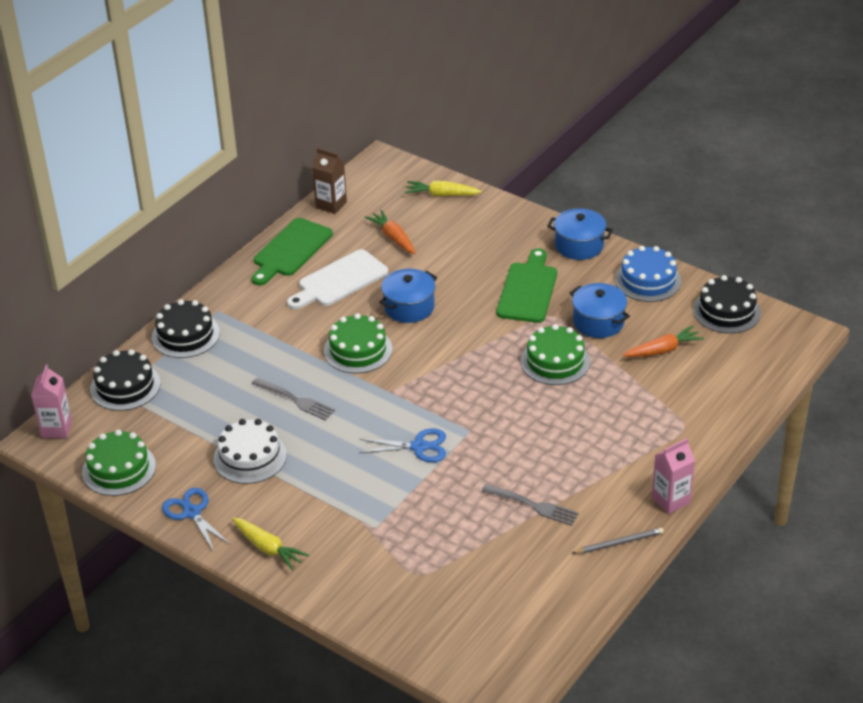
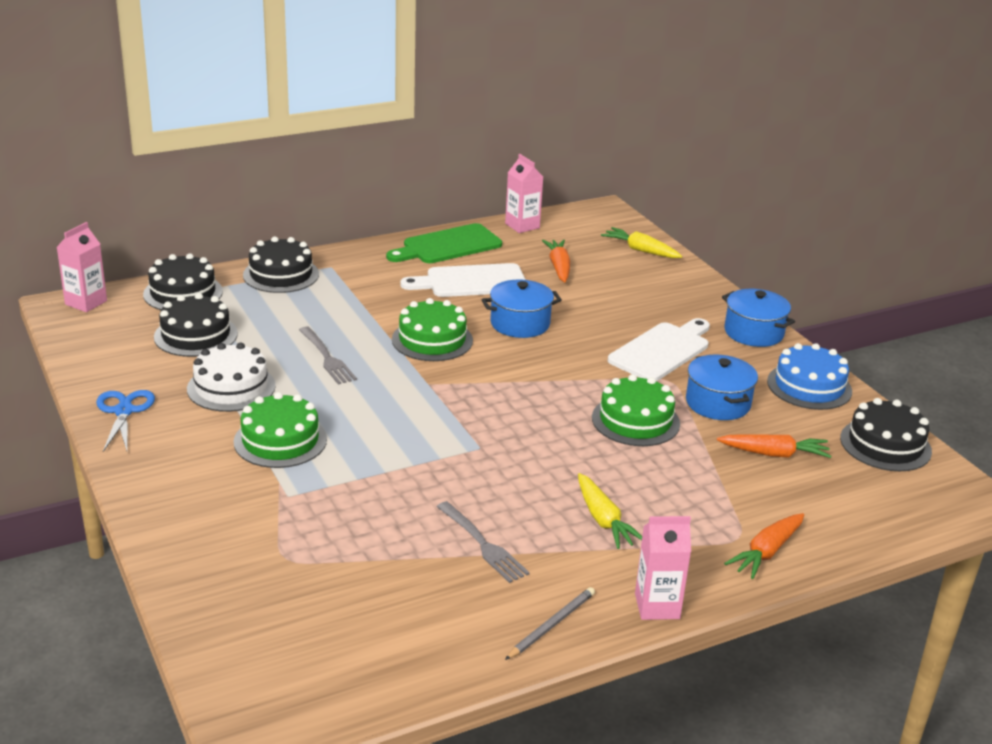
camera: 25 degrees right, 10 degrees down
green cake [82,430,156,496] -> green cake moved to [234,392,327,468]
yellow carrot [232,517,309,570] -> yellow carrot moved to [578,473,642,549]
brown carton [312,148,347,214] -> pink carton [505,154,543,233]
blue scissors [359,429,446,462] -> none
green cutting board [497,248,557,323] -> white cutting board [608,318,710,381]
grey pencil [572,528,664,554] -> grey pencil turned 60 degrees counterclockwise [505,587,595,660]
none -> black cake [154,293,238,357]
none -> orange carrot [724,513,804,579]

